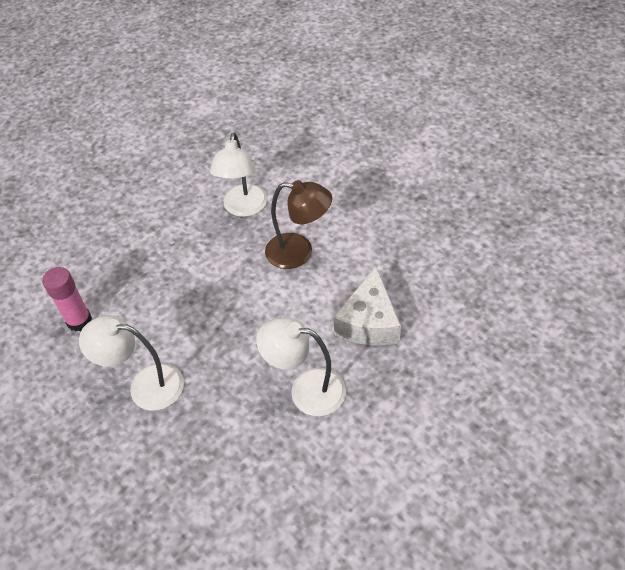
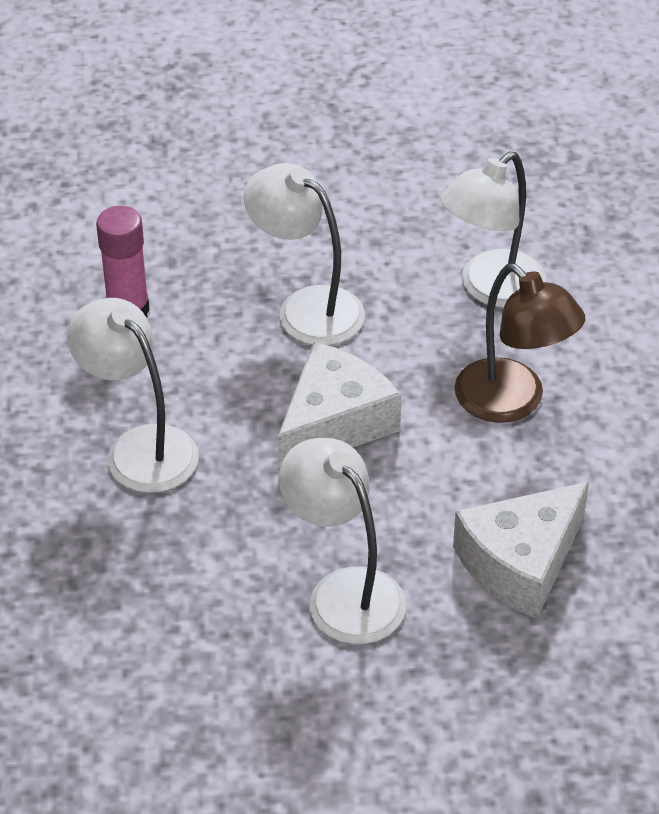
camera: 35 degrees right, 5 degrees down
none -> white lamp [244,163,365,346]
none -> white cheese [278,342,401,472]

